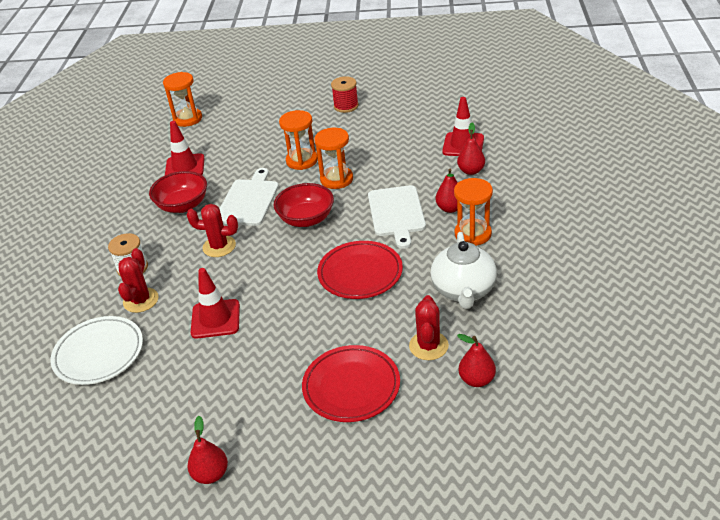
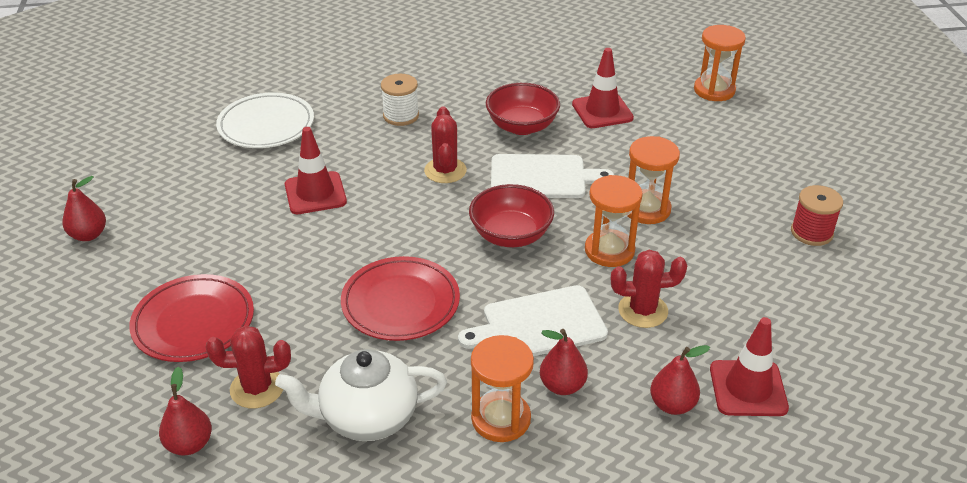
camera: 75 degrees right, 0 degrees up
red cactus [118,248,158,313] -> red cactus moved to [611,250,687,328]

